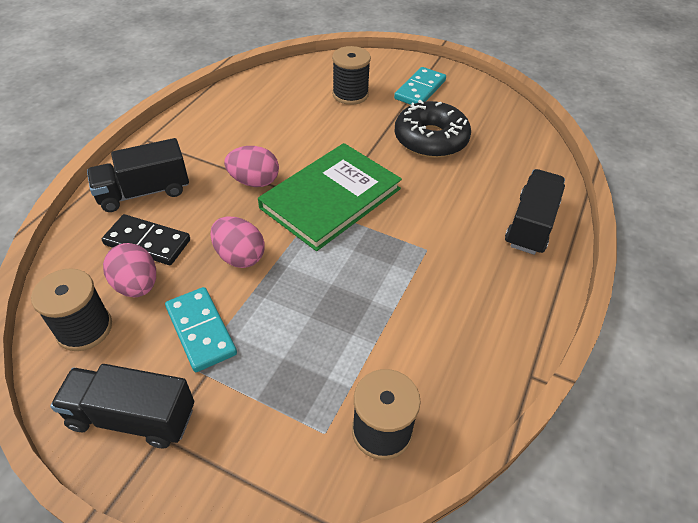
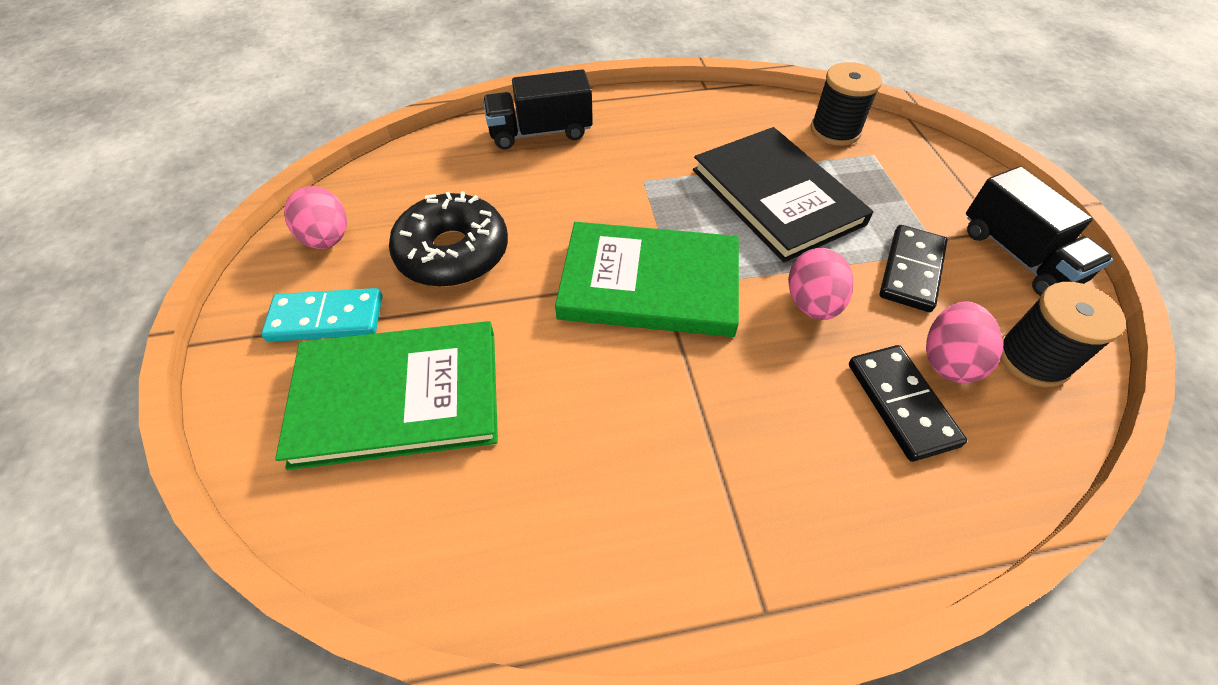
camera: 125 degrees left, 5 degrees up
black truck [87,138,189,212] -> none
turquoise domino [165,287,237,372] -> black domino [879,225,947,312]
pink egg [224,146,279,187] -> pink egg moved to [284,186,347,249]
black spool [332,46,371,105] -> green book [275,321,498,470]
none -> black book [693,127,874,262]

